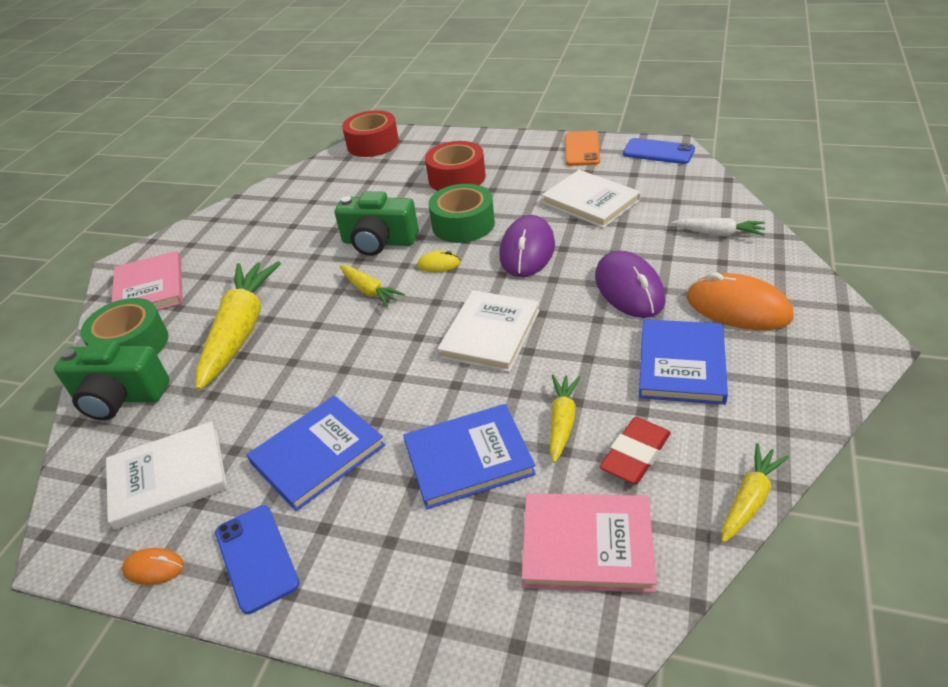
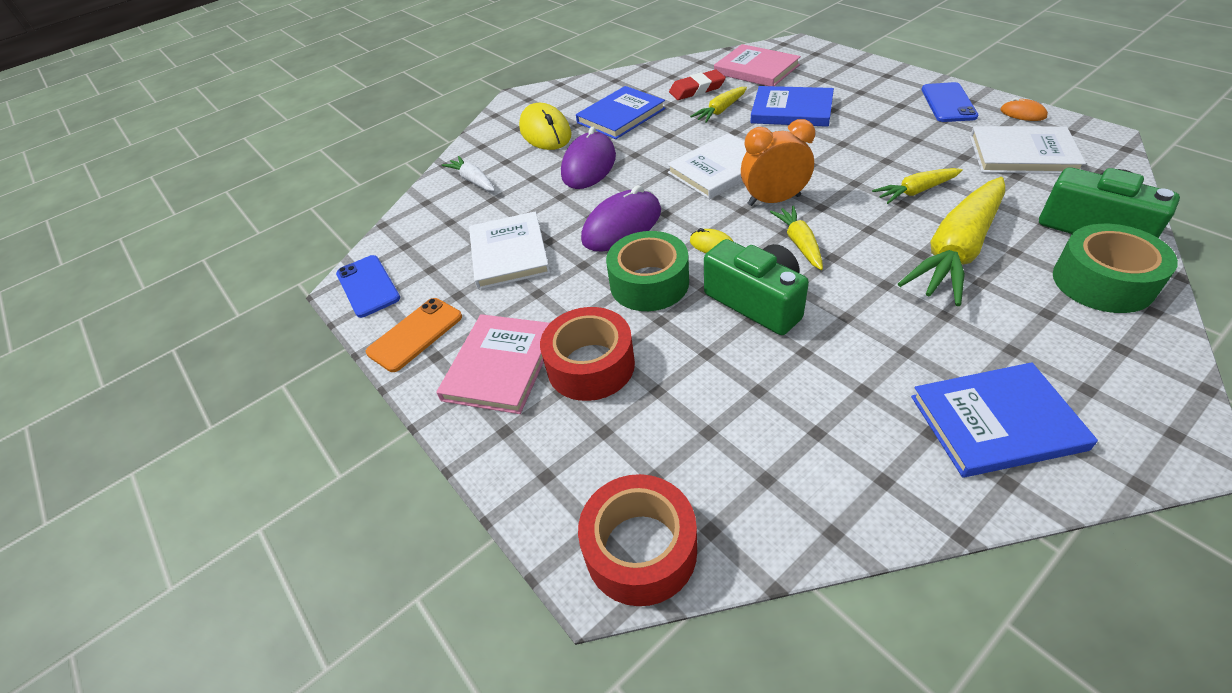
camera: 145 degrees left, 5 degrees up
pink book [111,251,183,310] -> pink book moved to [436,314,550,414]
blue book [247,395,385,511] -> blue book moved to [911,362,1098,477]
orange mouse [686,272,793,330] -> yellow mouse [519,103,571,150]
yellow carrot [722,443,789,543] -> yellow carrot moved to [872,168,963,204]
none -> orange clock [741,119,815,206]

